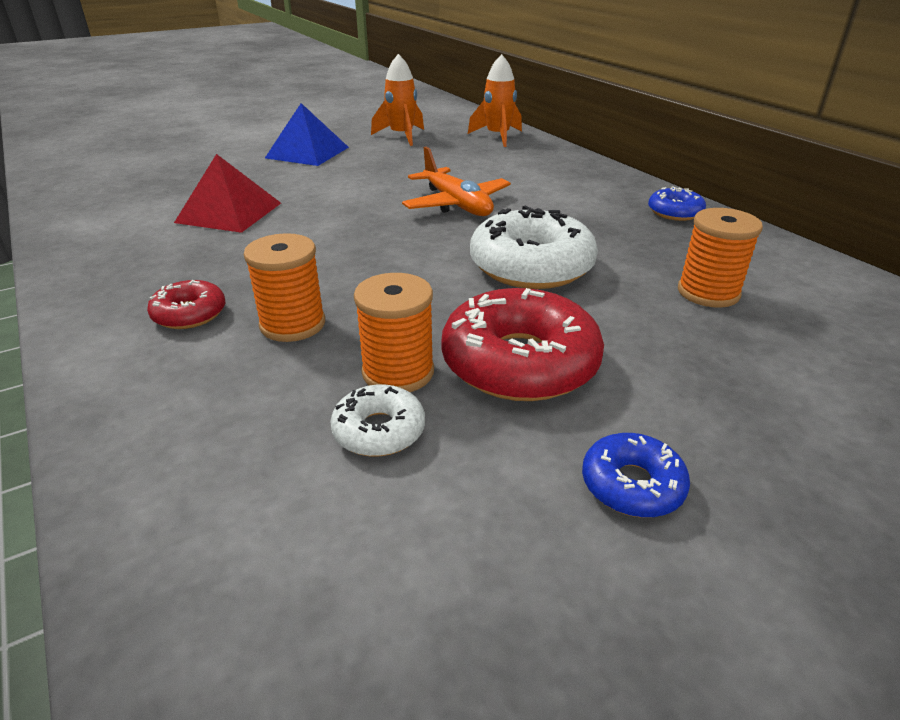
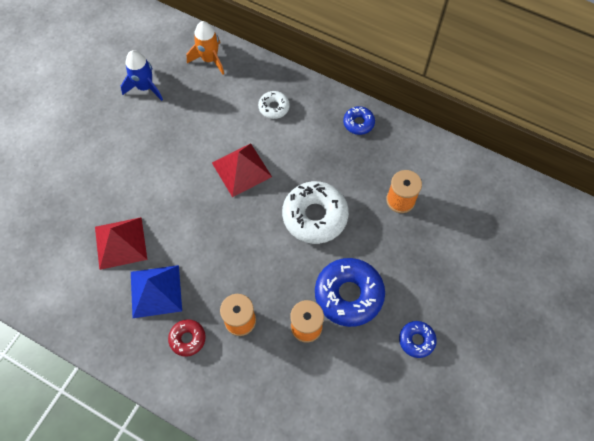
camera: 30 degrees left, 30 degrees up
blue pyramid [265,103,349,166] -> blue pyramid moved to [131,265,182,318]
white donut [330,384,425,456] -> white donut moved to [258,91,290,119]
orange rocket [371,54,424,146] -> blue rocket [121,50,163,101]
orange plane [402,147,511,216] -> red pyramid [212,143,272,197]
red donut [441,288,604,401] -> blue donut [315,258,385,327]

